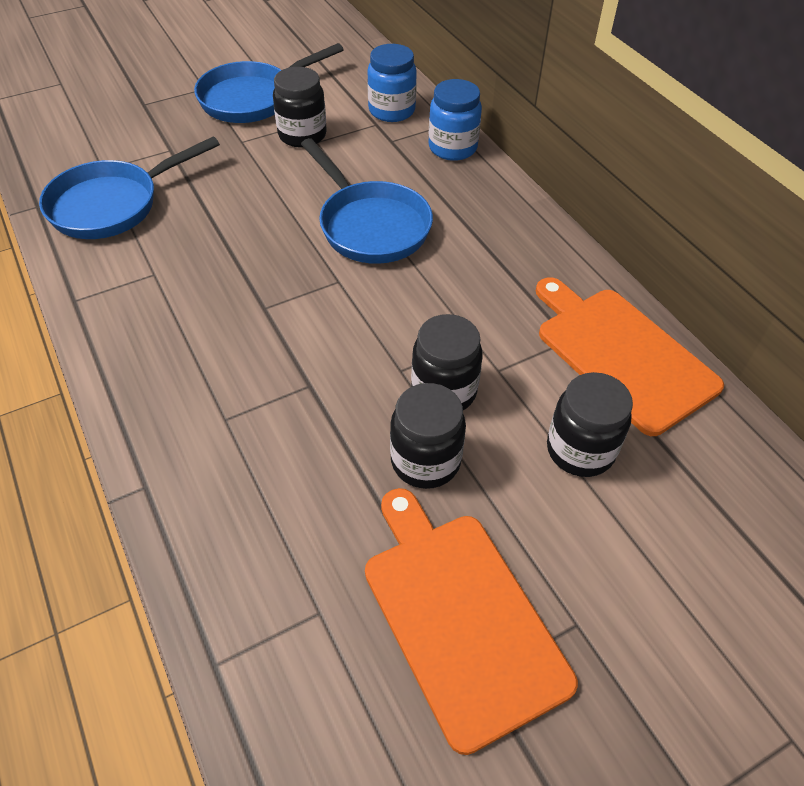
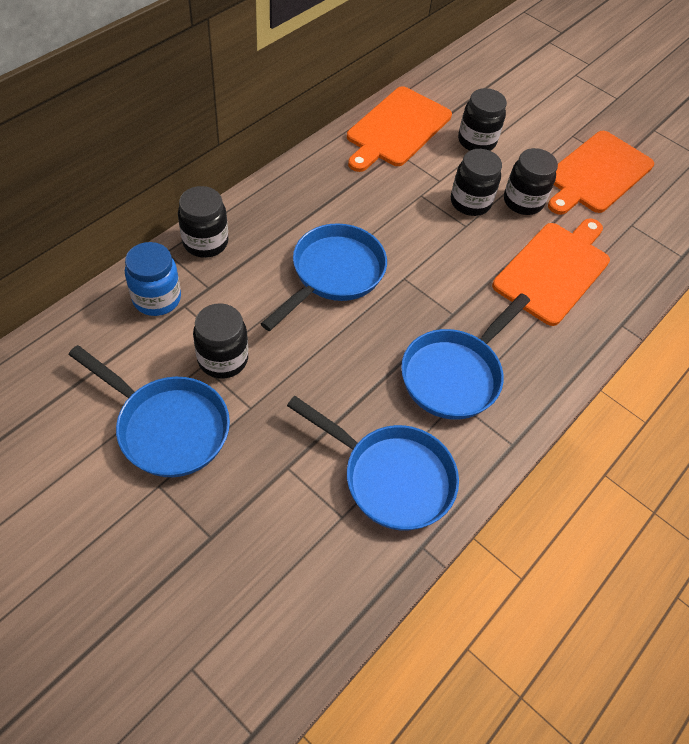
camera: 115 degrees left, 5 degrees up
blue jar [428,79,482,161] -> black jar [178,186,228,258]
none -> blue pan [401,293,530,420]
none -> orange cutting board [492,218,610,326]

